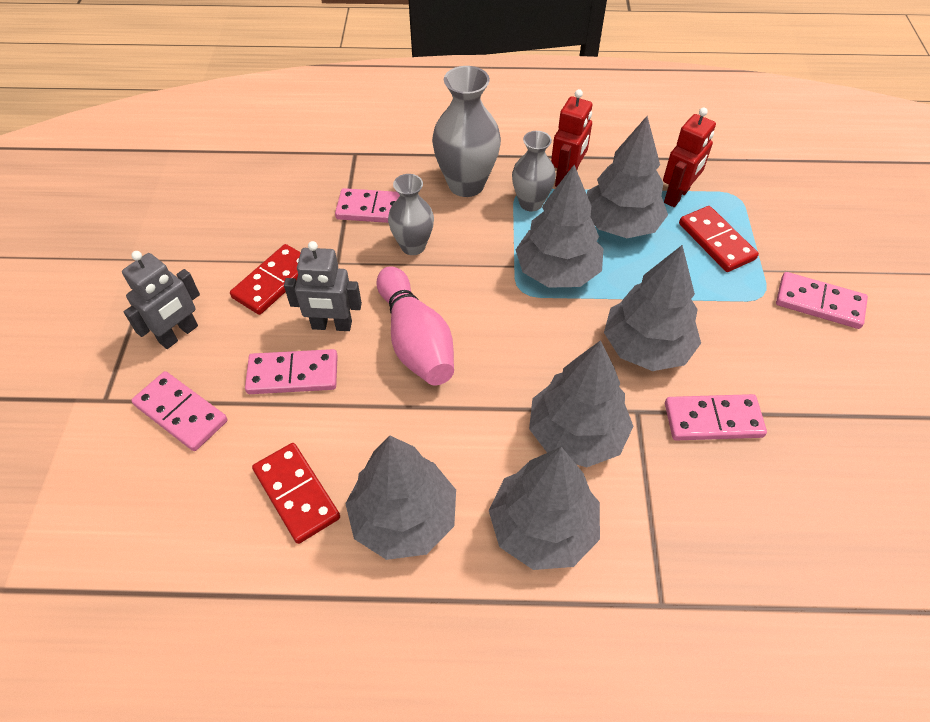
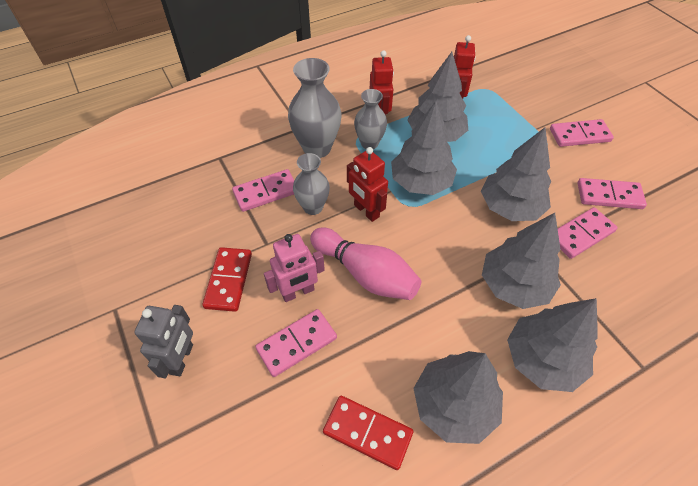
camera: 30 degrees left, 0 degrees up
pink domino [131,371,228,451] -> pink domino moved to [577,178,647,209]
grey robot [284,241,362,331] -> pink robot [264,234,325,302]
red domino [679,206,759,272] -> none
none -> red robot [347,147,388,222]

